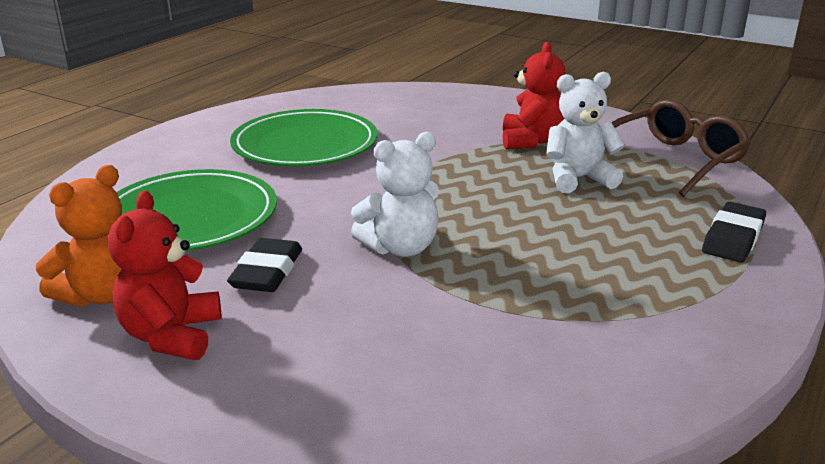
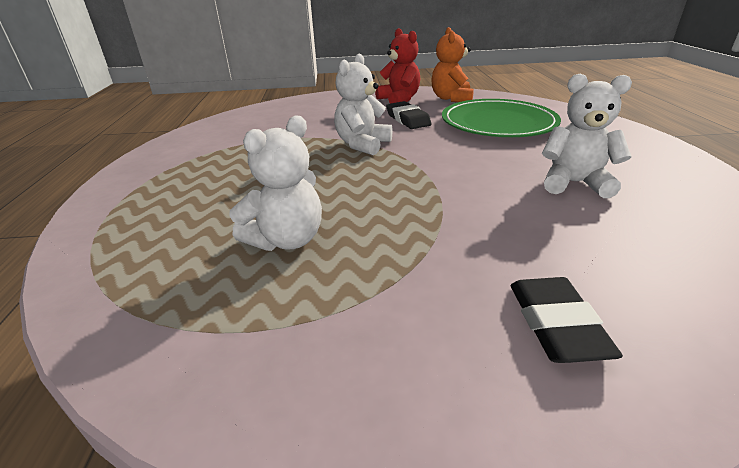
camera: 145 degrees right, 5 degrees up
green plate [230,109,378,167] -> white teddy bear [542,74,632,198]
red teddy bear [503,42,566,149] -> none
brown glasses [612,99,751,197] -> none
black eraser [702,202,766,263] -> black eraser moved to [510,277,623,363]

